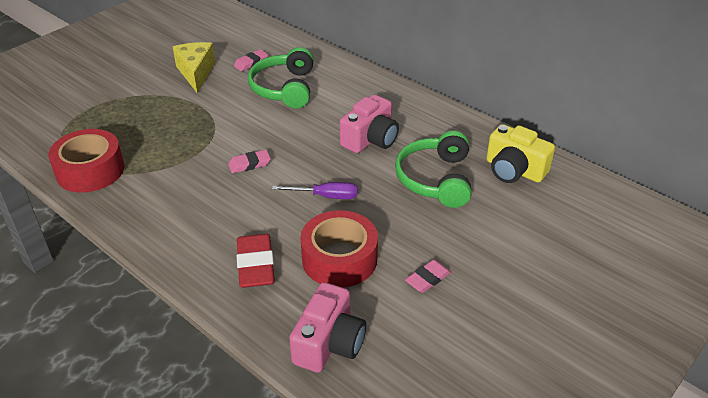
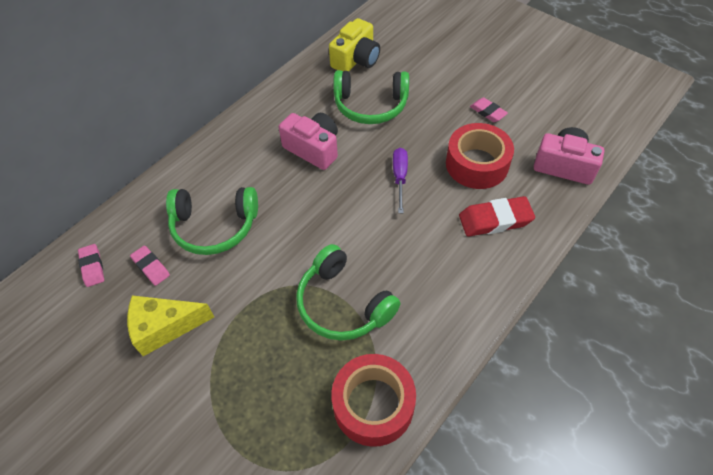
camera: 90 degrees left, 15 degrees up
pink eraser [228,150,271,173] -> pink eraser moved to [78,244,104,287]
none -> green headphones [296,244,400,341]

